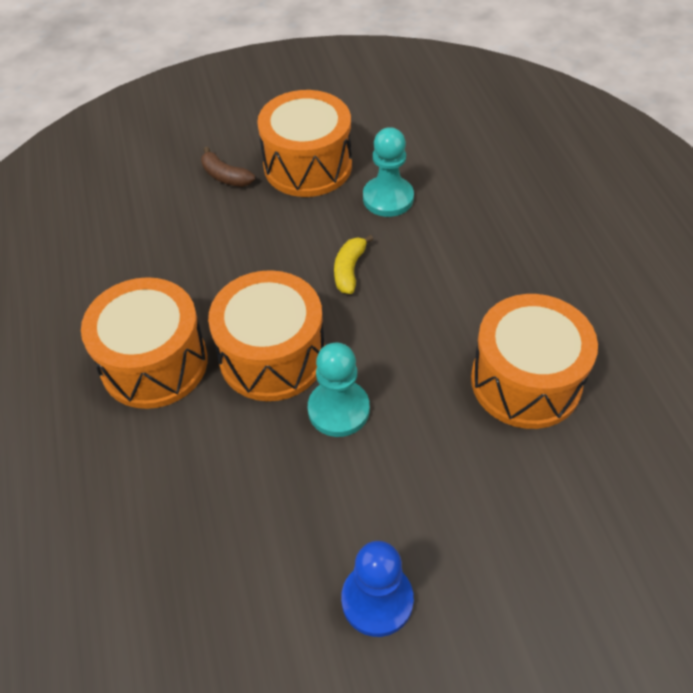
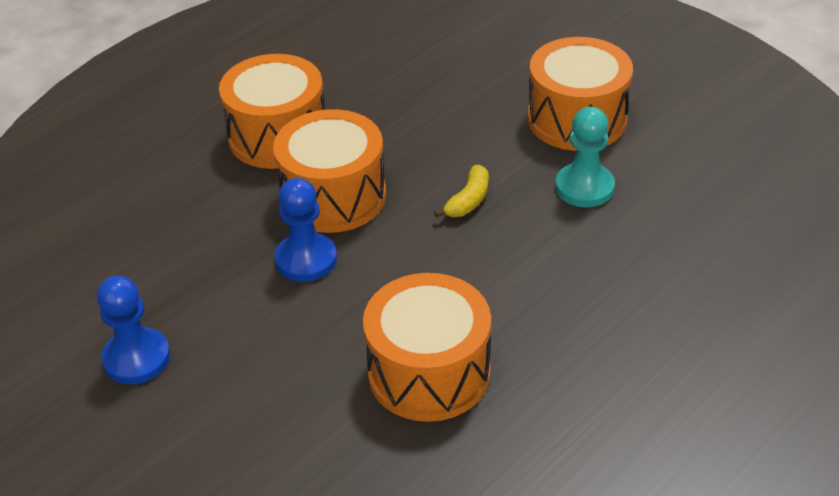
camera: 60 degrees right, 10 degrees down
brown banana [201,147,255,187] -> none
turquoise pawn [308,343,370,437] -> blue pawn [274,178,337,282]
yellow banana [334,235,373,294] -> yellow banana turned 135 degrees clockwise [434,165,489,218]

